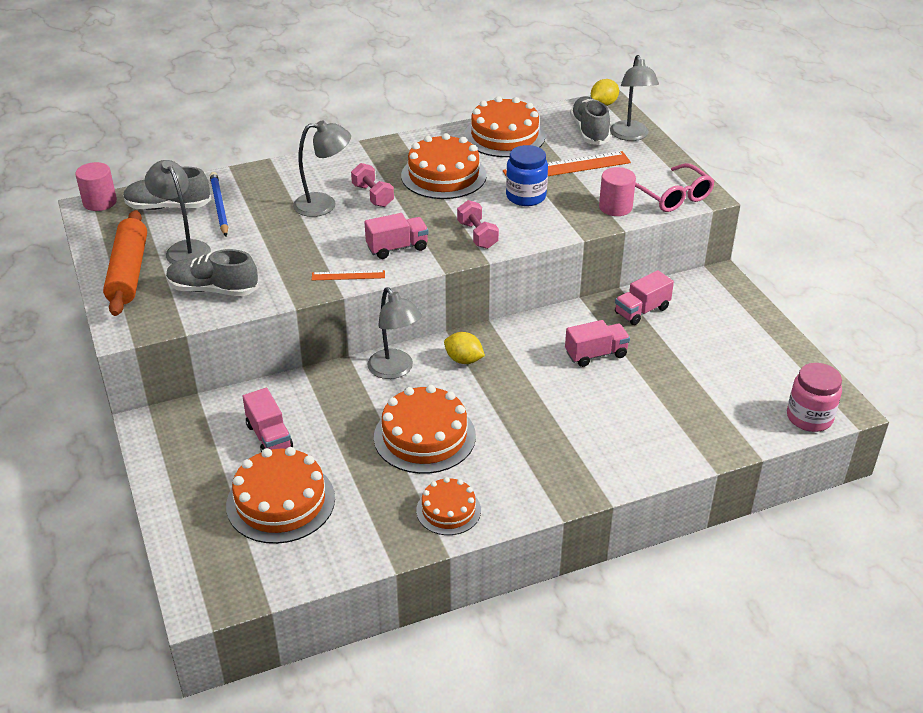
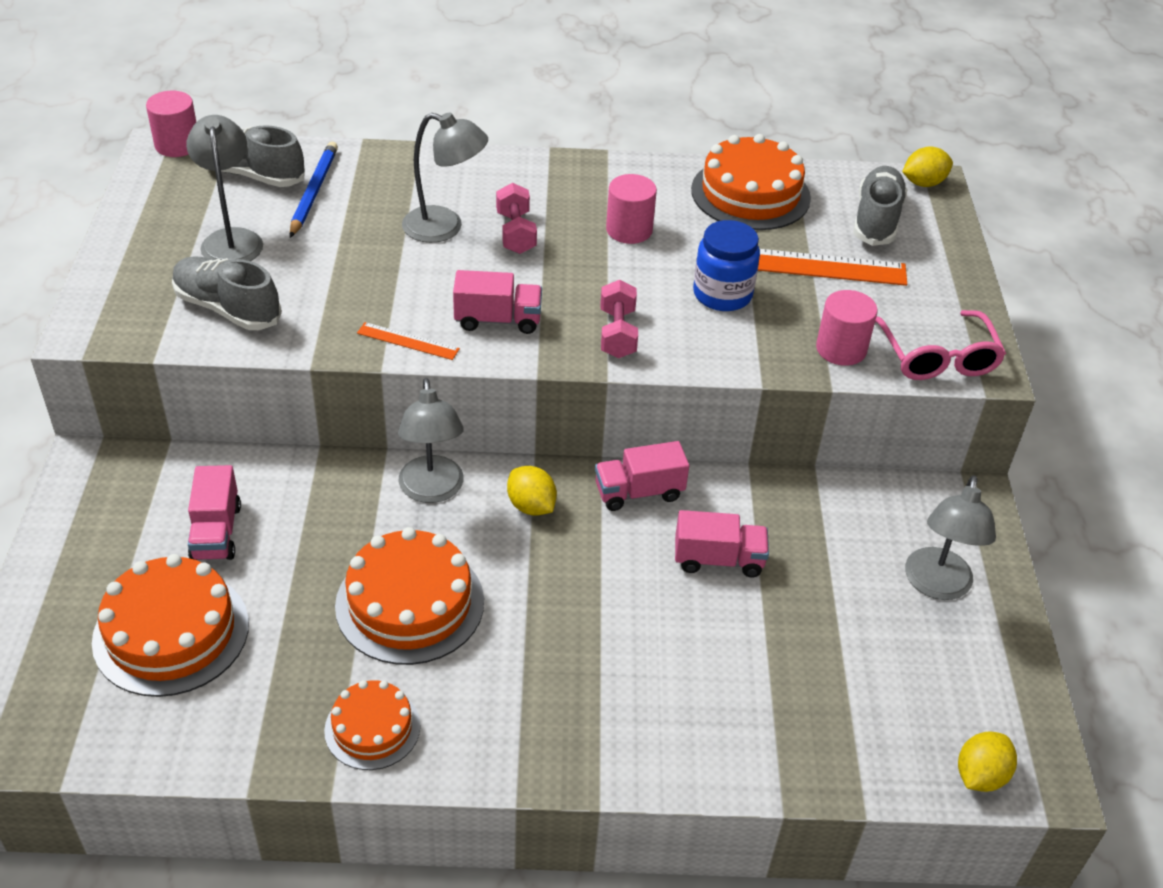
camera: 20 degrees right, 5 degrees up
orange rolling pin [103,210,147,316] -> none
orange cake [401,133,487,199] -> pink cylinder [606,174,657,244]
grey lamp [610,55,659,141] -> grey lamp moved to [905,475,996,600]
pink truck [615,270,674,325] -> pink truck moved to [595,441,689,511]
pink jar [787,363,842,432] -> yellow lemon [958,732,1017,792]

